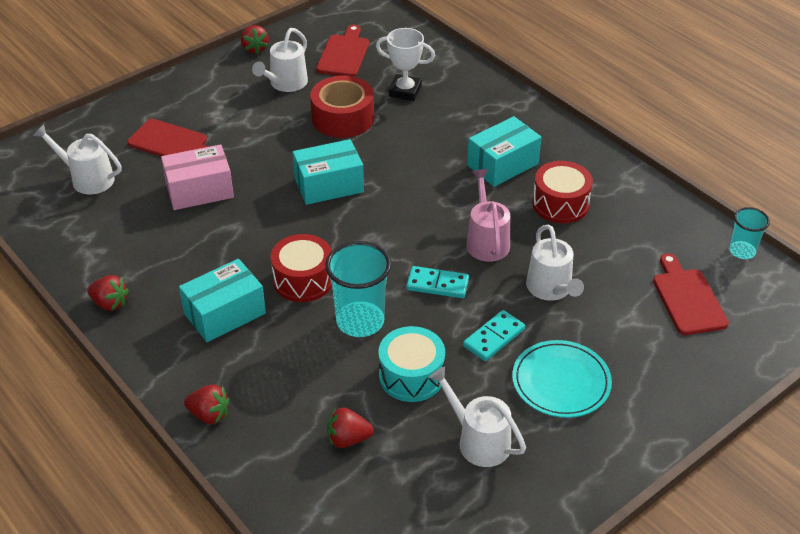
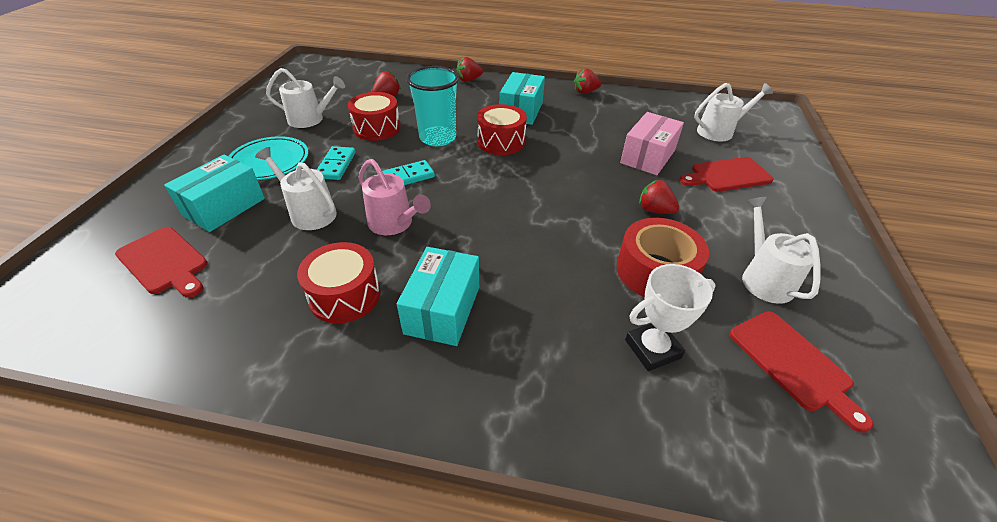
camera: 140 degrees right, 0 degrees up
red strawberry [241,25,269,54] -> red strawberry moved to [639,180,679,214]
turquoise box [293,139,364,205] -> turquoise box moved to [164,155,265,232]
turquoise drum [378,326,445,402] -> red drum [348,92,401,141]
turquoise cup [730,207,770,259] -> none

